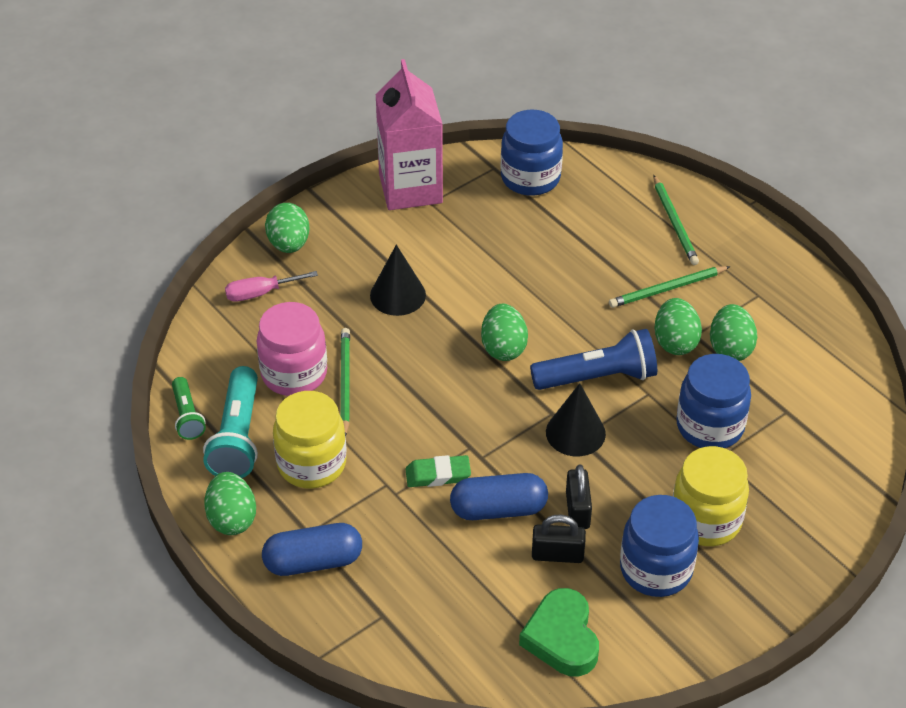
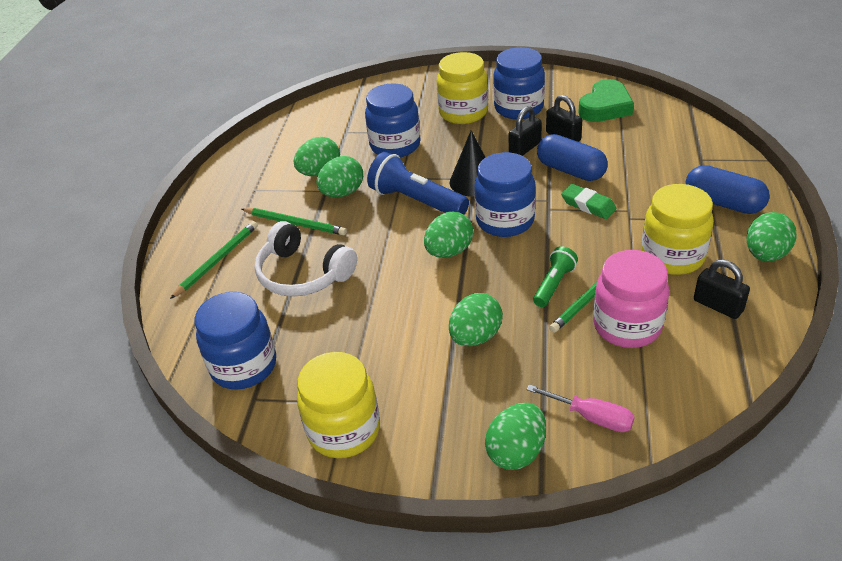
camera: 130 degrees left, 5 degrees down
green flashlight [172,377,206,440] -> green flashlight moved to [533,246,578,307]
turquoise flashlight [203,366,258,478] -> black padlock [694,259,750,319]
black cone [370,245,426,316] -> green egg [449,293,503,346]
pink carton [376,59,443,210] -> yellow jar [297,352,380,458]
none -> white headphones [254,221,357,297]
none -> blue jar [474,152,536,237]

